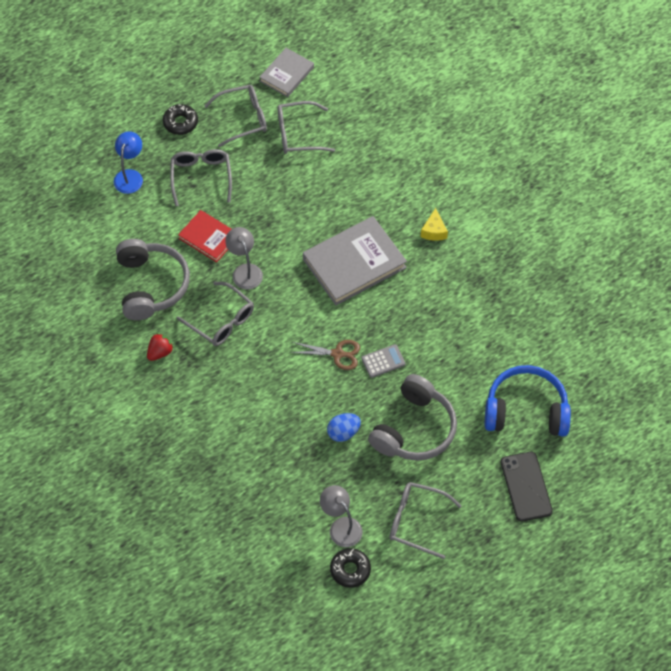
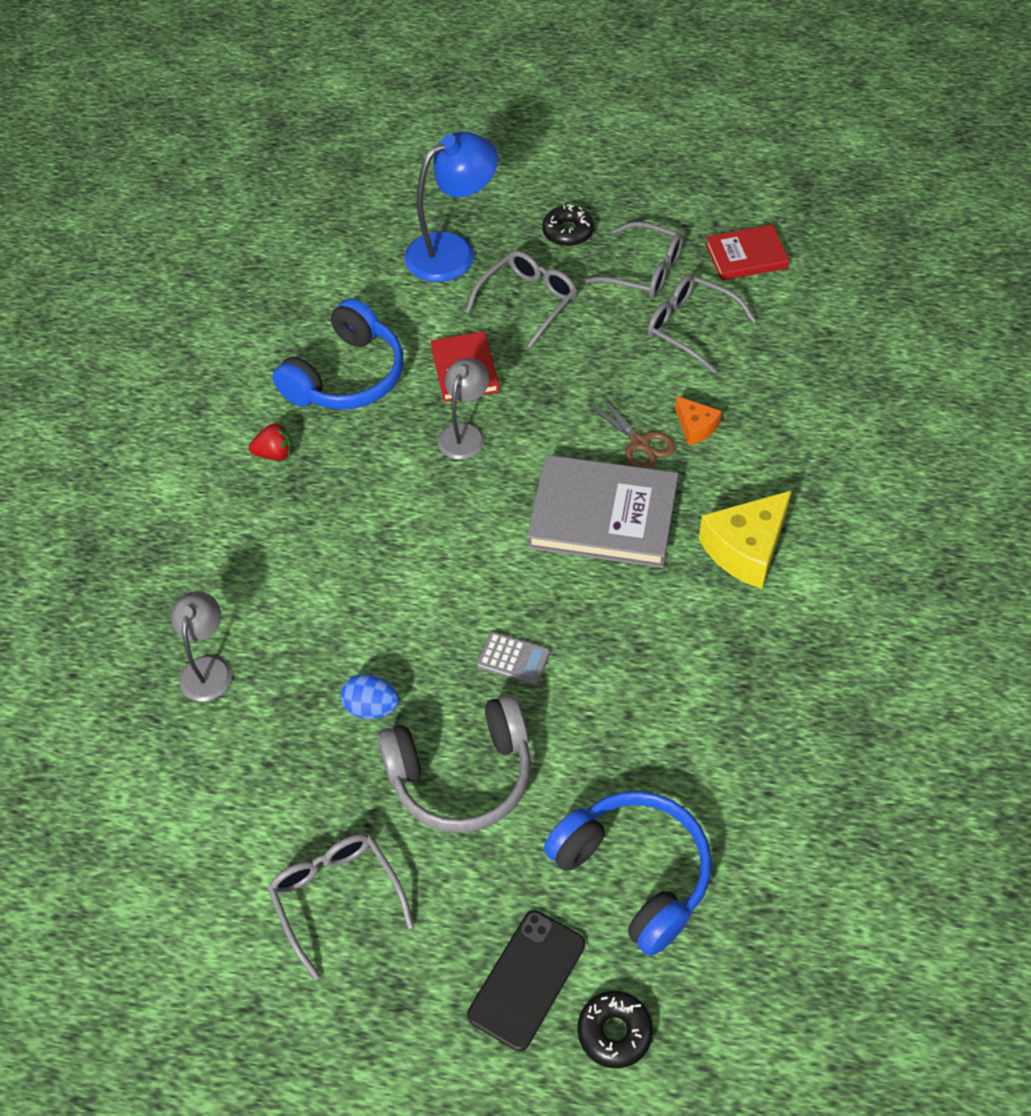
camera: 45 degrees right, 5 degrees down
blue lamp [114,131,143,194] -> blue lamp [404,131,498,282], size x1.64
grey headphones [116,239,190,320] -> blue headphones [272,298,403,410]
grey glasses [177,282,254,346] -> none
grey book [259,48,314,97] -> red book [706,225,789,281]
brown scissors [290,340,360,370] -> brown scissors moved to [587,395,676,469]
grey lamp [320,485,363,547] -> grey lamp moved to [171,591,232,702]
black donut [330,548,371,588] -> black donut moved to [578,991,653,1068]
yellow cheese [421,208,448,241] -> yellow cheese [699,490,792,589], size x1.87
none -> orange cheese [675,396,722,446]

